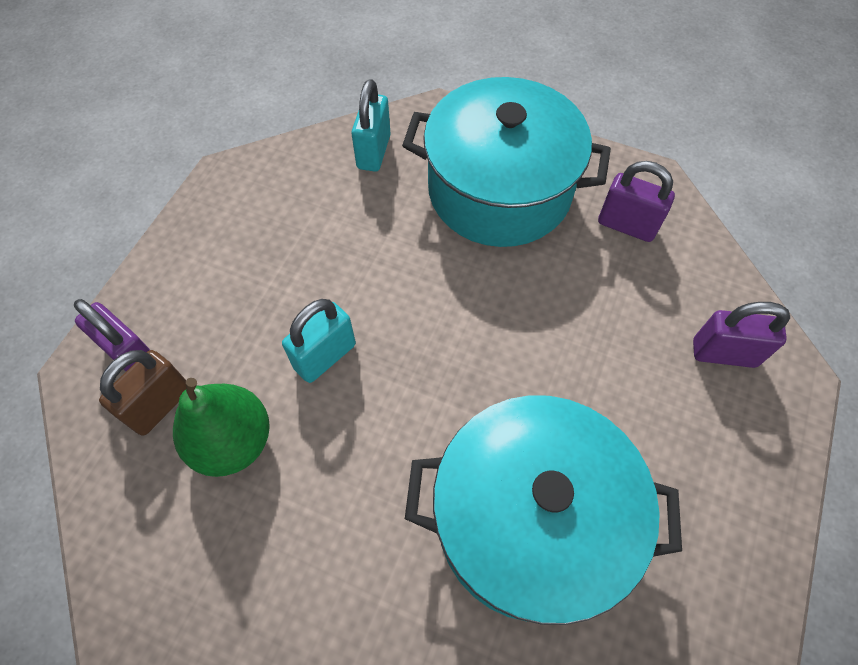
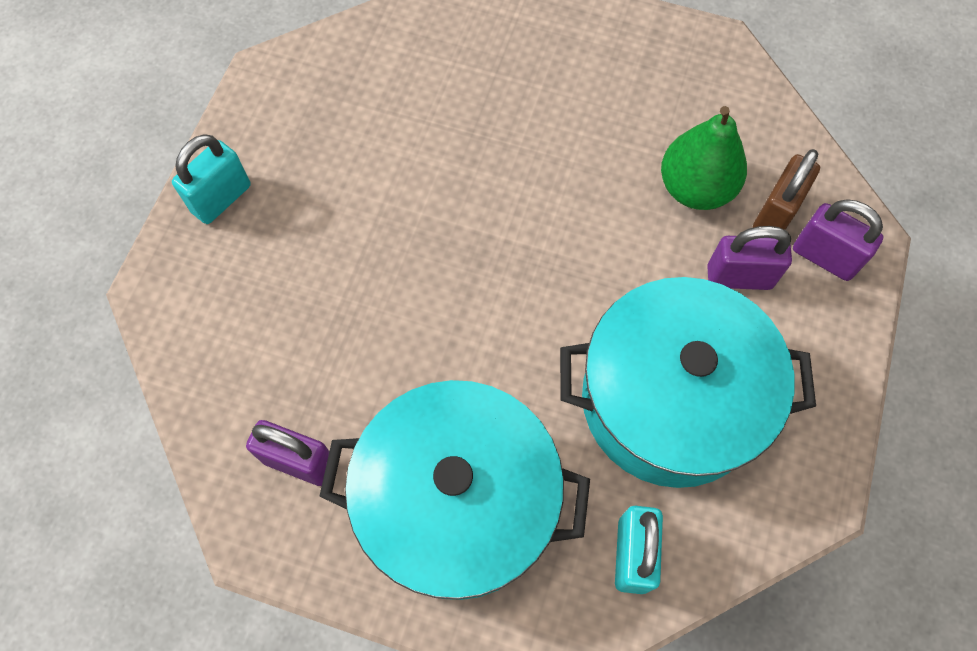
camera: 175 degrees right, 5 degrees up
turquoise padlock [282,299,356,383] -> turquoise padlock moved to [172,134,251,224]
turquoise pot [405,395,682,625] -> turquoise pot moved to [560,277,816,488]
purple padlock [693,302,790,368] -> purple padlock moved to [707,226,792,290]

